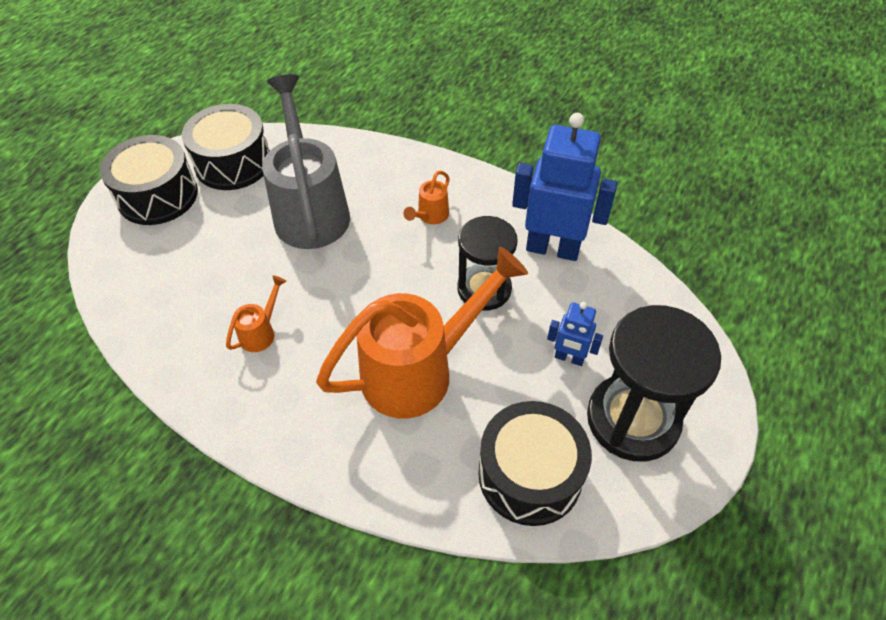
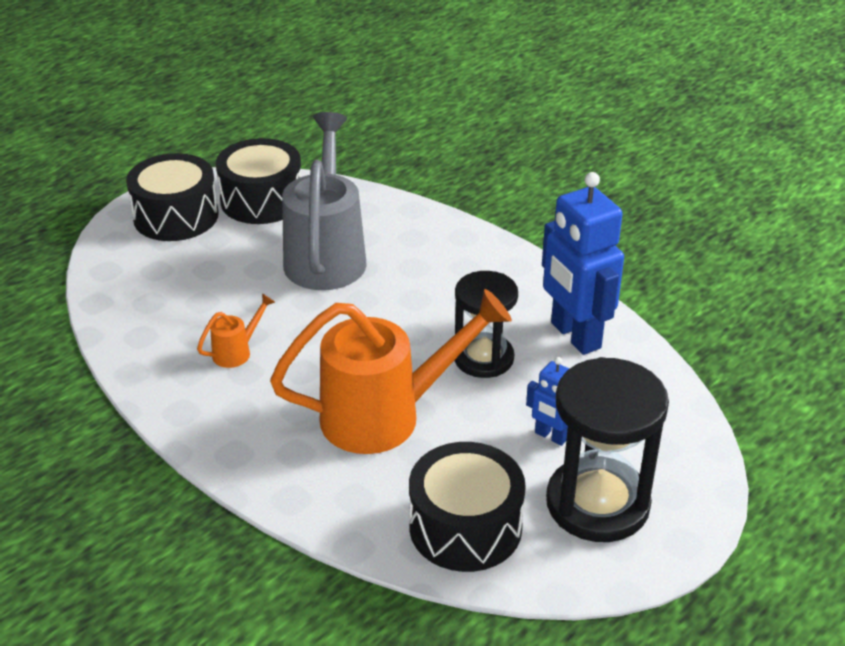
camera: 15 degrees right, 15 degrees down
orange watering can [403,171,450,224] -> none
blue robot [512,113,618,261] -> blue robot turned 150 degrees counterclockwise [542,172,624,355]

